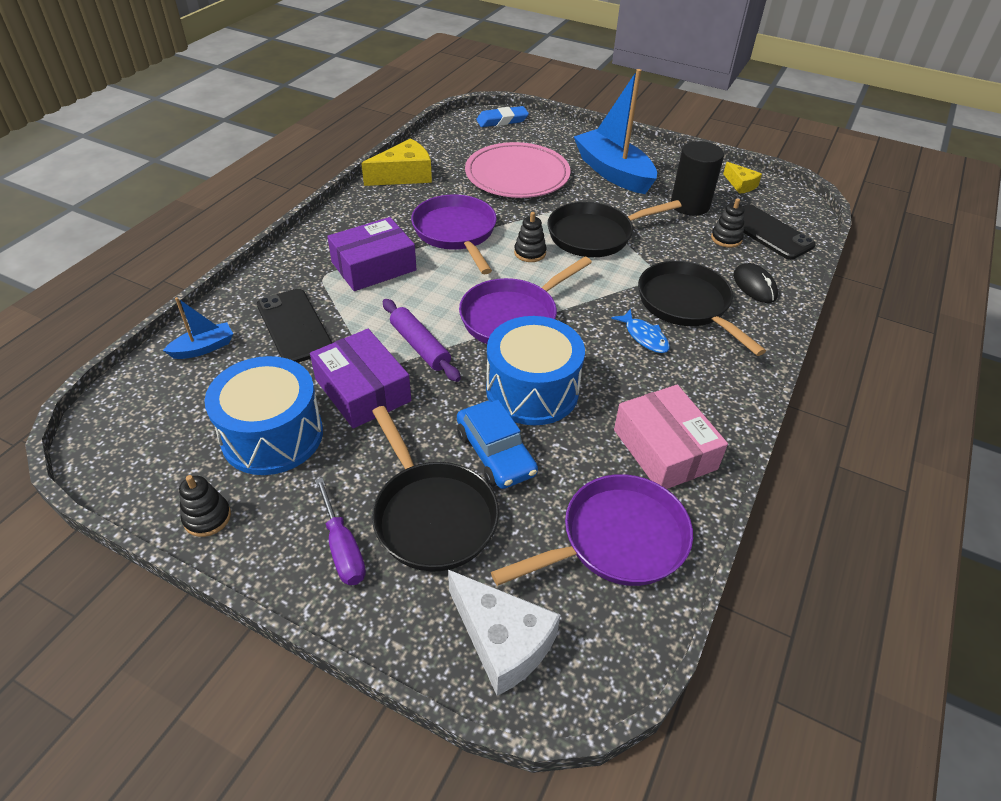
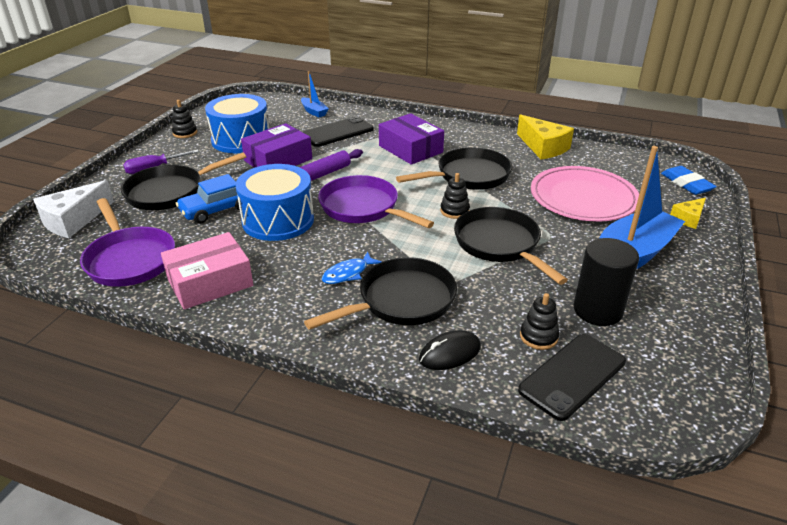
camera: 85 degrees right, 10 degrees down
purple pan [411,195,497,274] -> black pan [396,148,512,190]
yellow cheese [723,162,762,194] -> yellow cheese moved to [670,198,706,229]

